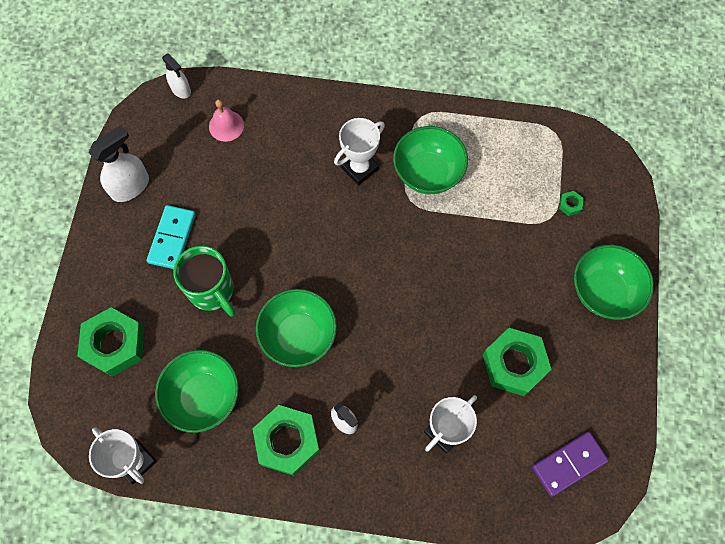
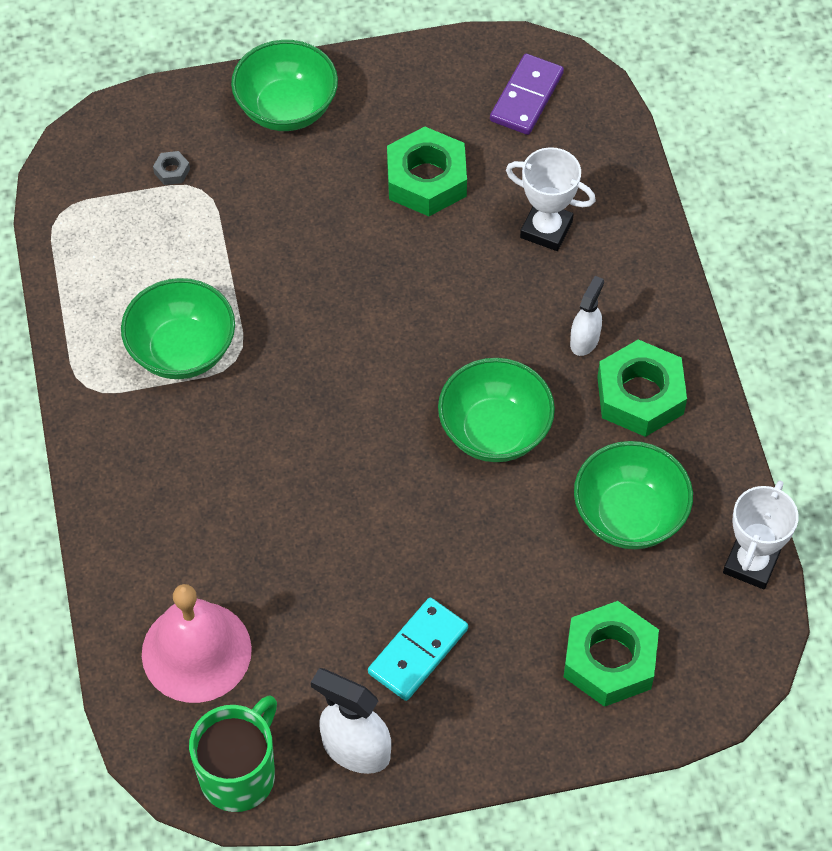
camera: 110 degrees left, 10 degrees down
turquoise domino [146,205,196,269] -> turquoise domino turned 45 degrees counterclockwise [368,597,468,701]
white spray bottle [162,53,191,99] -> none
green mug [173,246,235,317] -> green mug moved to [189,695,277,812]
pink bell [209,99,244,142] -> pink bell [142,584,252,703], size x1.82
white trophy [334,118,385,185] -> none
purple domino [532,431,609,497] -> purple domino turned 75 degrees clockwise [490,54,564,135]
green nut [559,191,584,216] -> grey nut [153,151,190,185]

